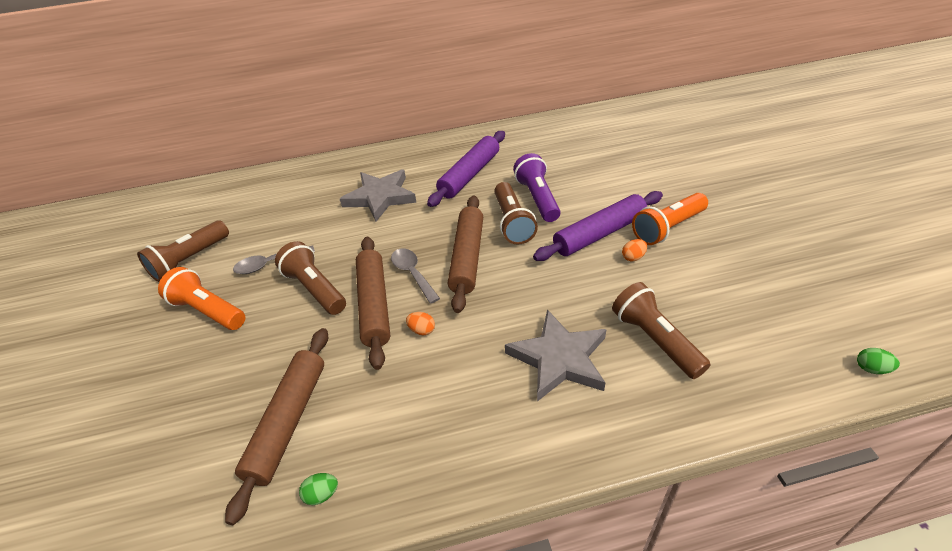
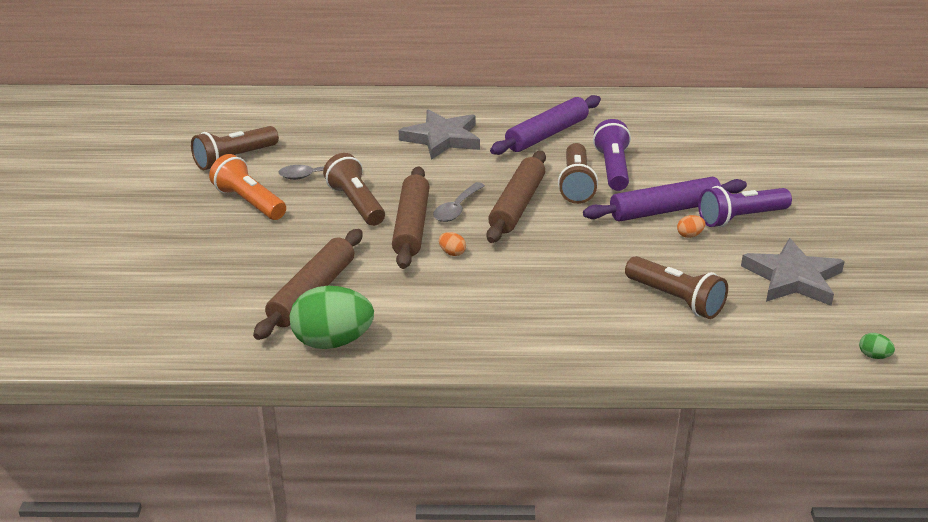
camera: 10 degrees right, 10 degrees down
green egg [299,473,338,505] -> green egg [290,286,374,349], size x2.49
grey spoon [391,249,440,304] -> grey spoon turned 135 degrees counterclockwise [433,182,485,222]
grey star [505,309,607,402] -> grey star moved to [741,238,845,306]
brown flashlight [612,282,711,379] -> brown flashlight turned 150 degrees clockwise [625,256,728,319]
orange flashlight [632,193,708,245] -> purple flashlight [698,186,792,227]

